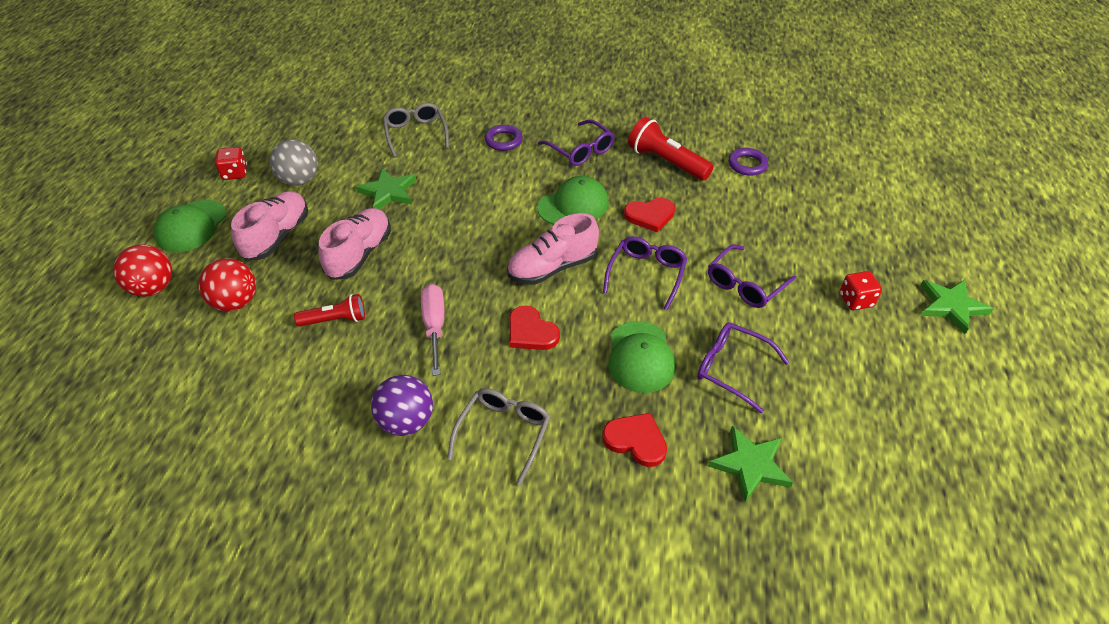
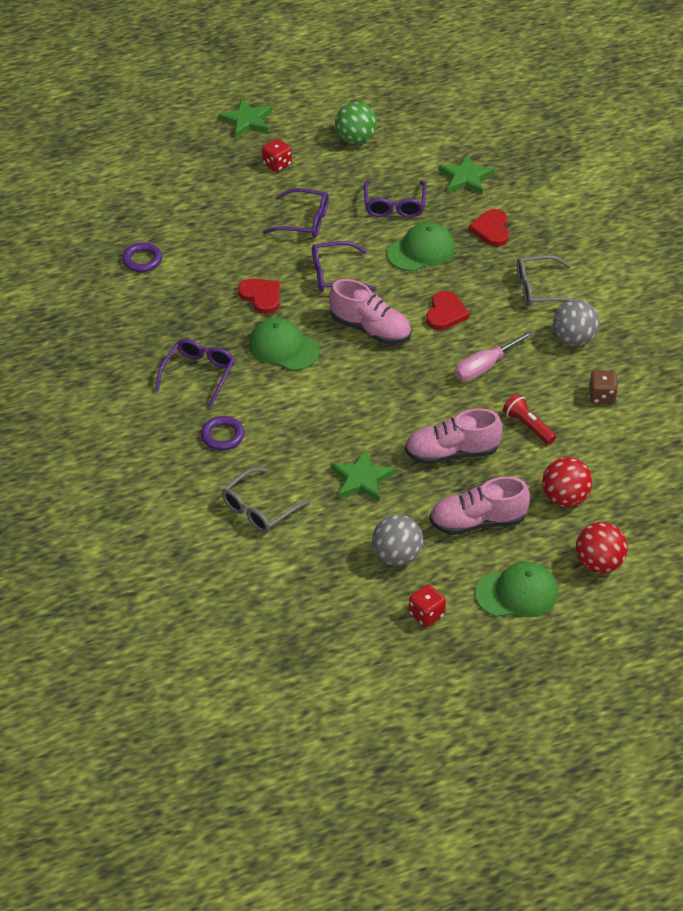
camera: 120 degrees left, 0 degrees up
purple ball [371,375,433,436] -> grey ball [553,300,600,346]
red flashlight [628,117,714,181] -> none
none -> green ball [335,102,377,145]
none -> brown dice [589,370,618,404]

